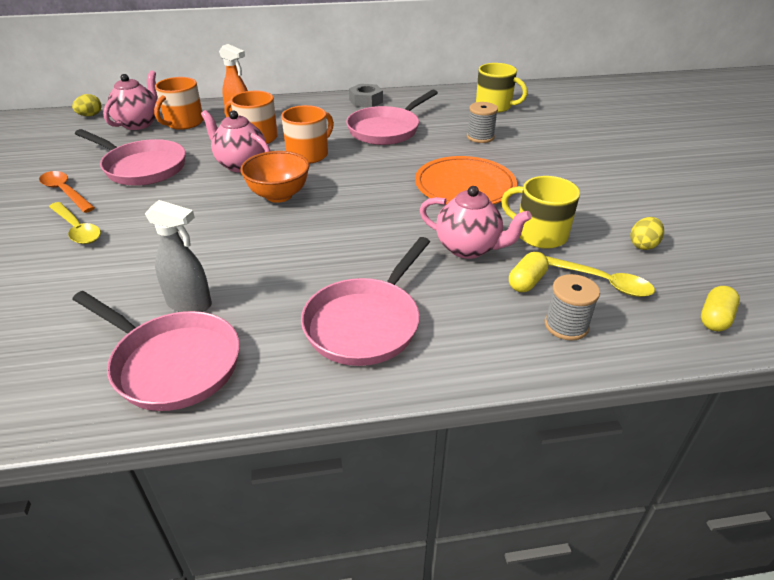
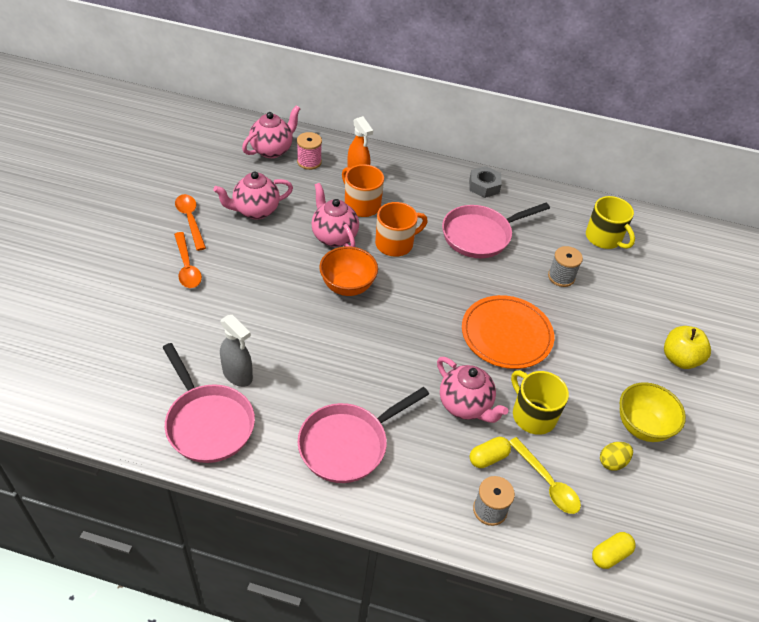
camera: 20 degrees right, 10 degrees up
yellow spoon [49,202,101,244] -> orange spoon [174,232,202,288]
yellow egg [72,94,102,116] -> none
pink pan [75,129,186,186] -> pink teapot [213,171,293,219]
orange mug [154,77,204,130] -> pink spool [297,132,322,170]
none -> yellow bowl [620,382,686,442]
none -> yellow apple [664,326,711,369]

